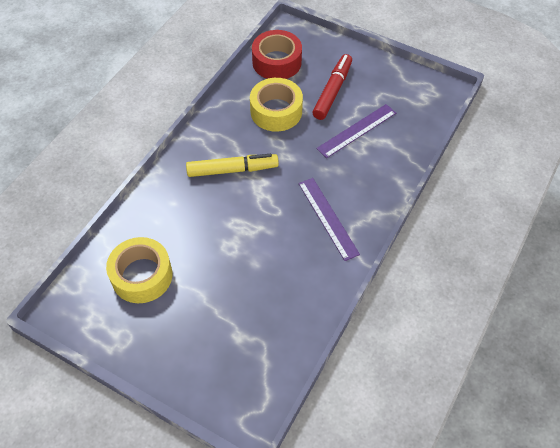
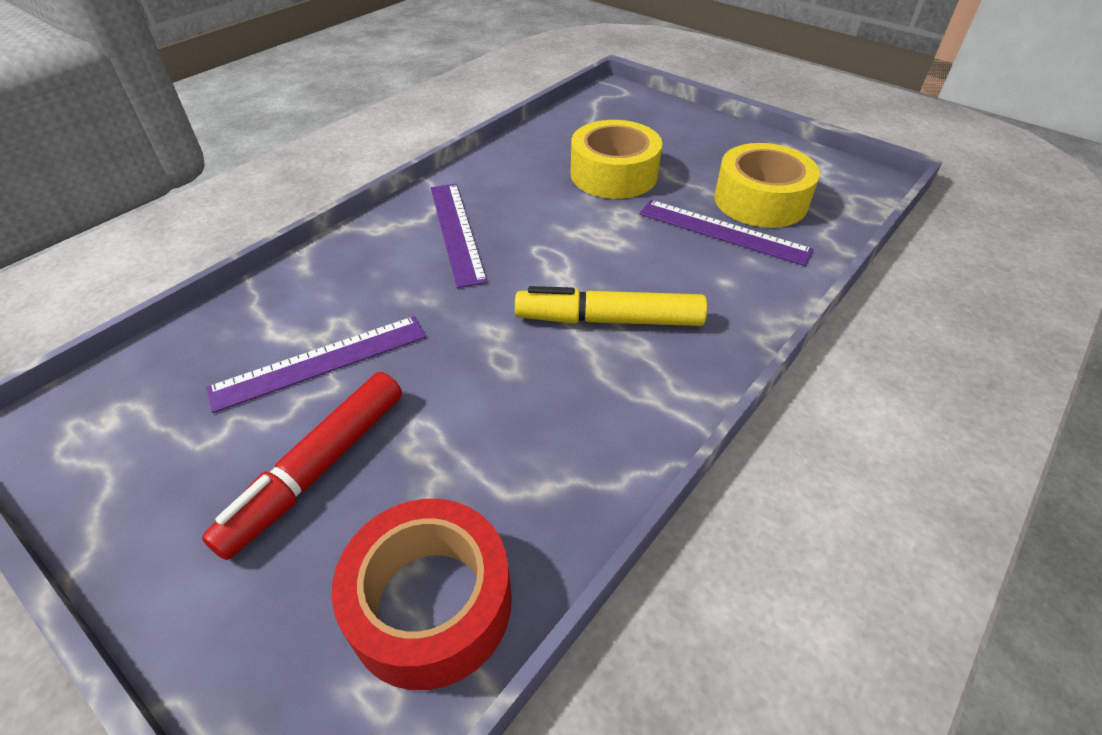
camera: 170 degrees left, 10 degrees down
yellow tape [250,78,303,132] -> yellow tape moved to [571,120,662,199]
none -> purple ruler [639,200,814,266]

